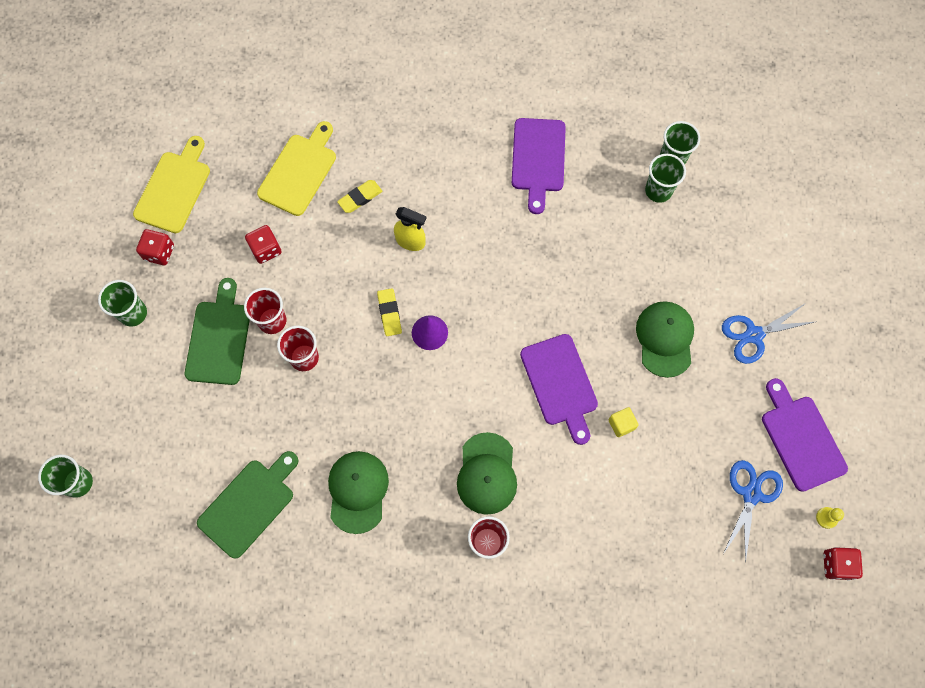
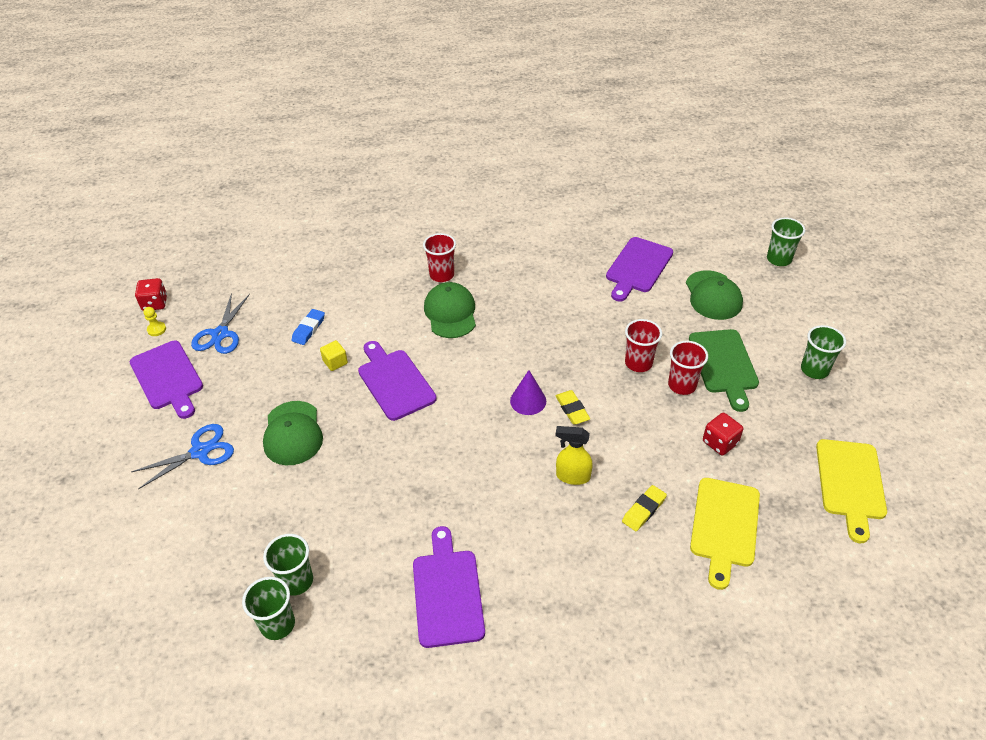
camera: 170 degrees right, 25 degrees down
red dice [136,229,174,265] -> none
green cutting board [197,451,299,559] -> purple cutting board [606,237,673,302]
green cap [328,451,389,534] -> green cap moved to [686,270,743,320]
none -> blue eraser [292,309,325,345]

